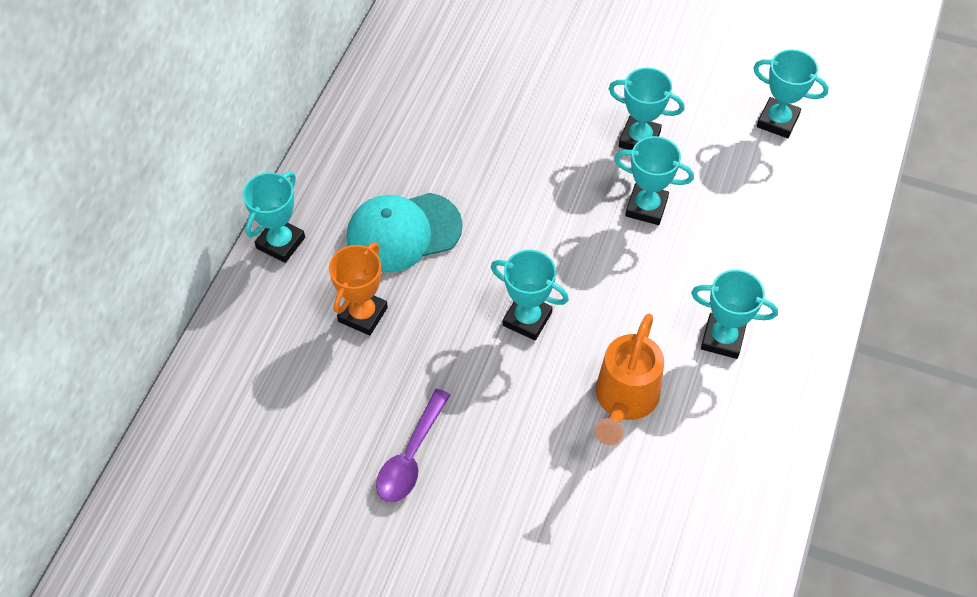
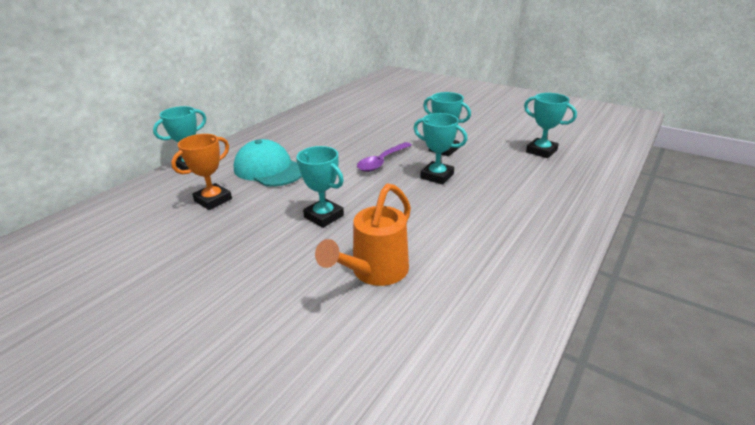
camera: 15 degrees right, 25 degrees down
turquoise cap [347,193,463,272] -> turquoise cap turned 45 degrees clockwise [234,139,302,187]
purple spoon [376,389,450,503] -> purple spoon moved to [357,142,412,172]
turquoise trophy [691,270,778,359] -> none

